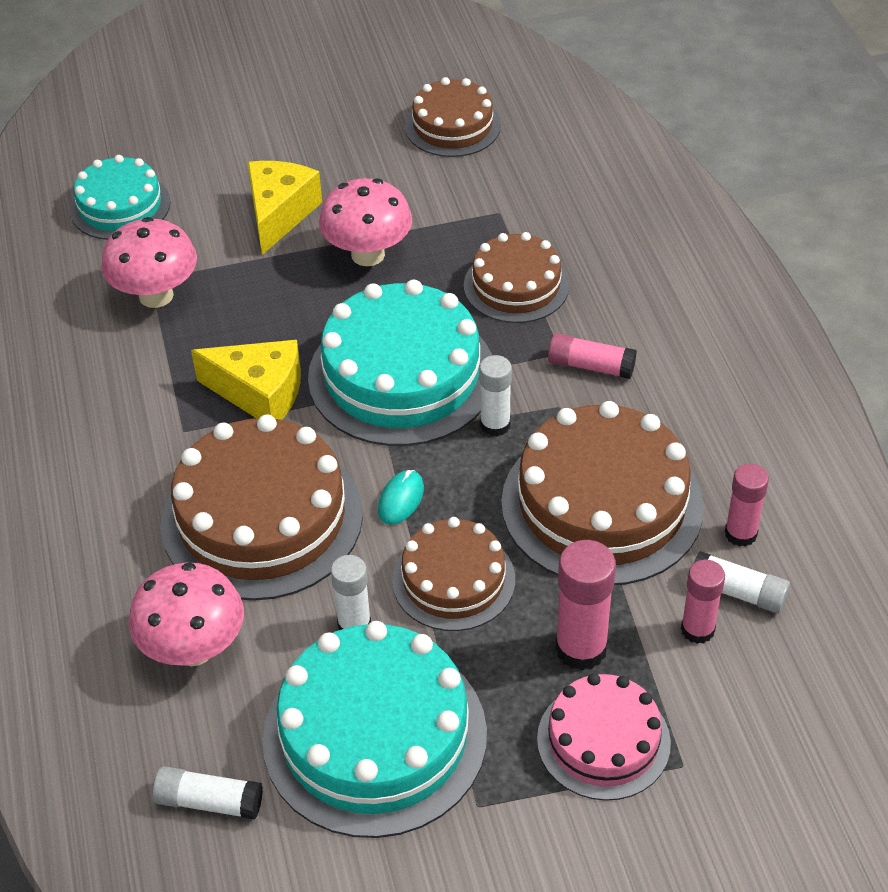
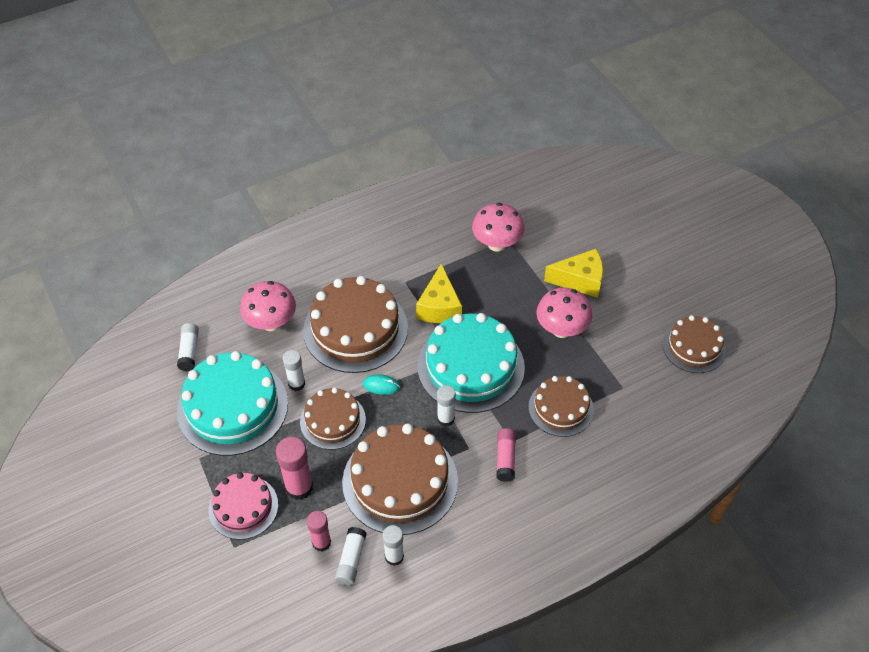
camera: 75 degrees right, 5 degrees up
turquoise cake [70,155,171,240] -> none
pink glue stick [725,463,769,547] -> white glue stick [382,525,404,566]

